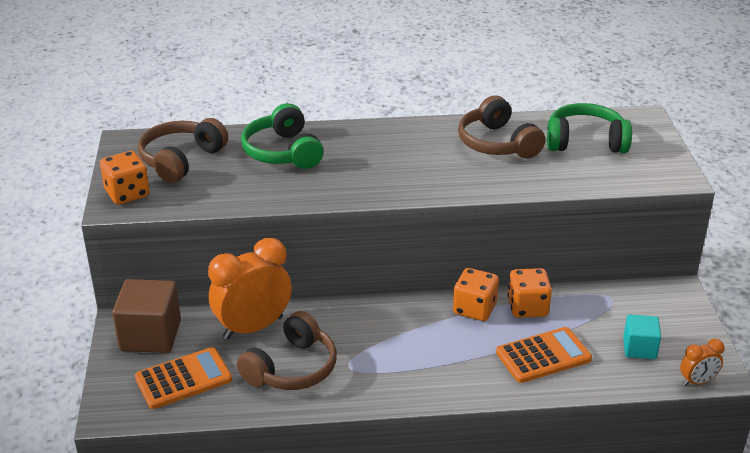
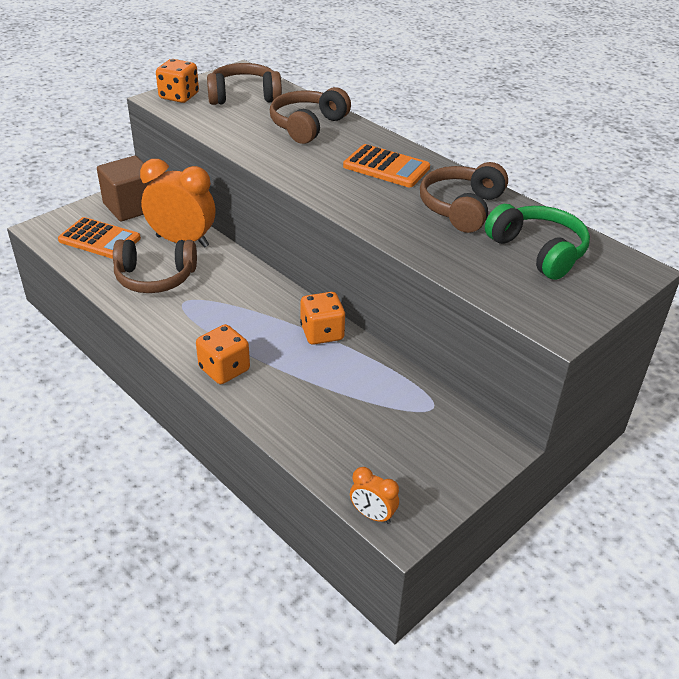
camera: 50 degrees right, 5 degrees up
green headphones [241,103,324,169] -> brown headphones [270,87,351,144]
orange calculator [496,327,592,383] -> orange calculator moved to [343,144,430,187]
orange dice [508,268,552,318] -> orange dice moved to [196,324,250,384]
turquoise cube [623,314,661,359] -> none

